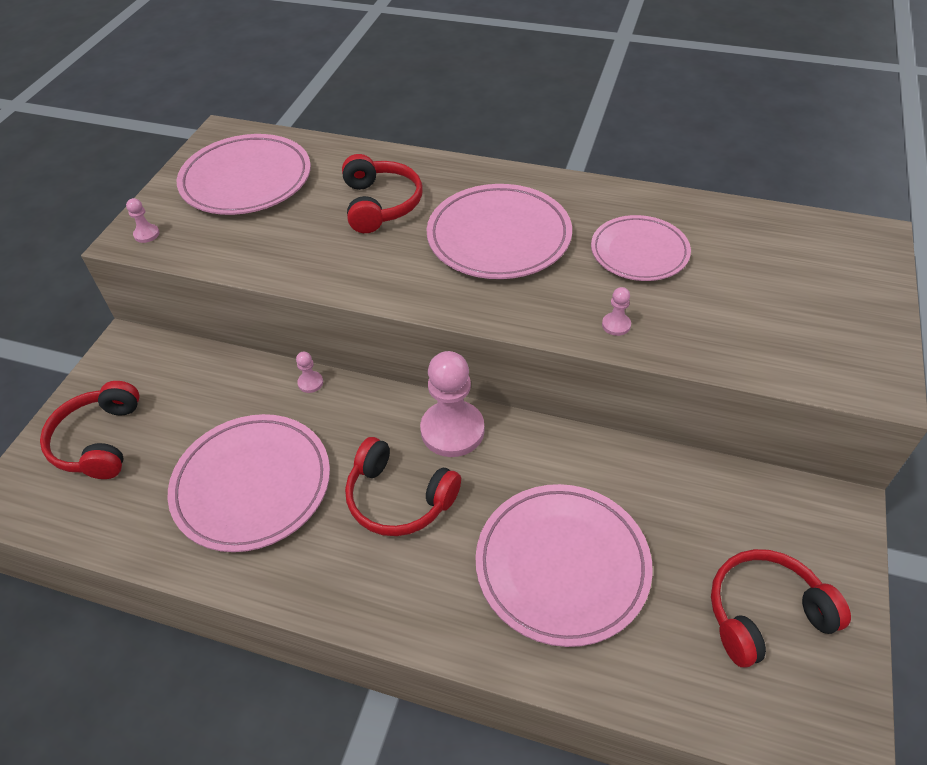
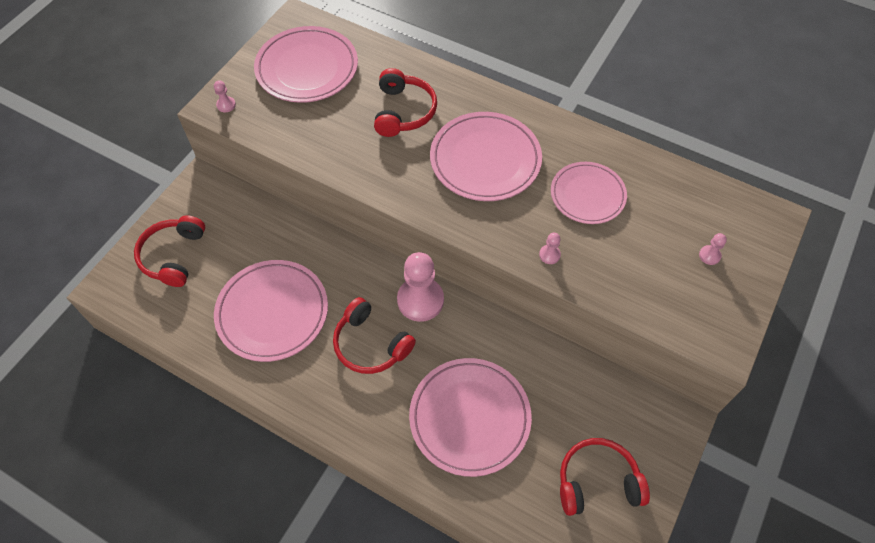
camera: 10 degrees right, 10 degrees up
pink pawn [296,352,323,393] -> pink pawn moved to [699,233,727,265]

